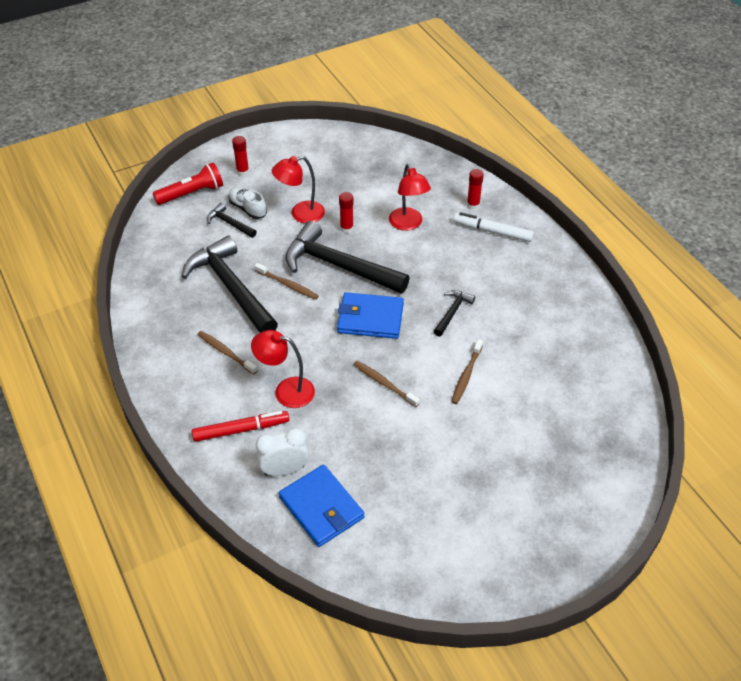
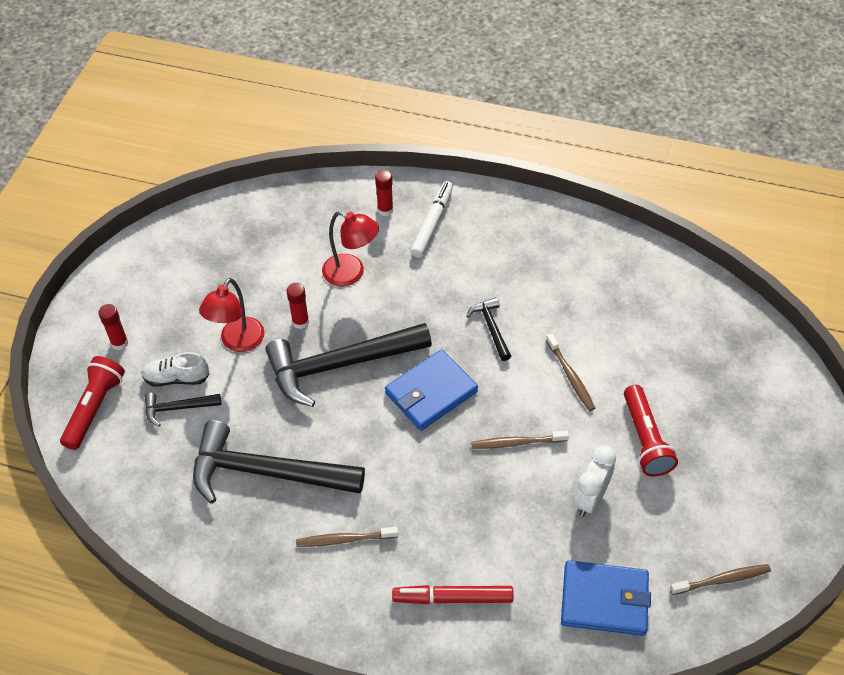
camera: 45 degrees left, 5 degrees up
red marker [192,411,290,442] -> red marker turned 120 degrees counterclockwise [392,585,514,604]
red lamp [251,330,315,408] -> none
brown toothbrush [255,263,319,300] -> brown toothbrush moved to [670,564,771,595]
white clock [256,428,309,476] -> white clock moved to [574,446,616,517]
white marker [453,212,534,242] -> white marker turned 135 degrees clockwise [411,181,453,258]
none -> red flashlight [624,385,678,477]

